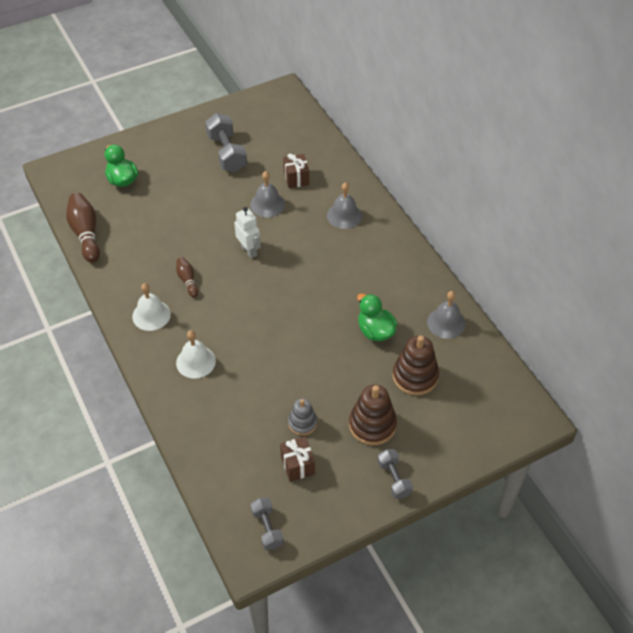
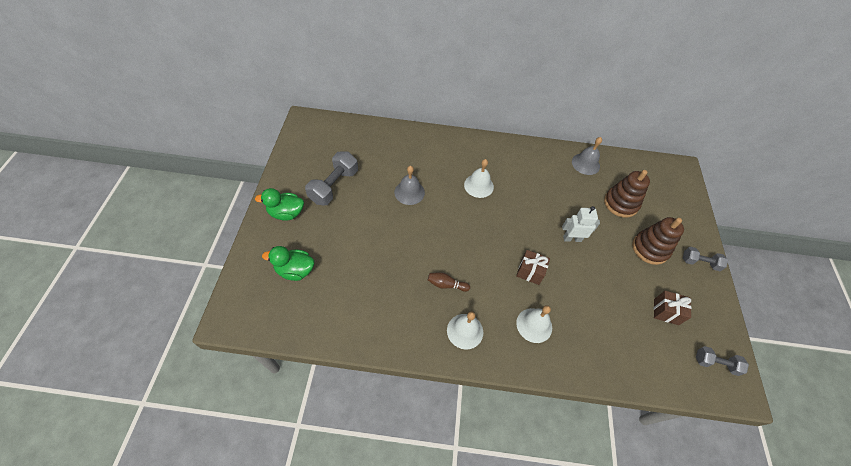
camera: 60 degrees left, 5 degrees up
brown bowling pin [66,193,100,263] -> none
grey dumbbell [205,113,247,172] -> grey dumbbell turned 75 degrees counterclockwise [305,152,358,206]
white robot [234,207,261,258] -> white robot moved to [562,206,600,242]
brown gift [283,154,309,188] -> brown gift moved to [516,250,550,285]
grey stacking toy [288,398,317,436] -> none
grey bell [327,182,362,229] -> none
green duck [357,293,397,341] -> green duck moved to [255,188,304,221]
none -> white bell [464,159,494,198]

